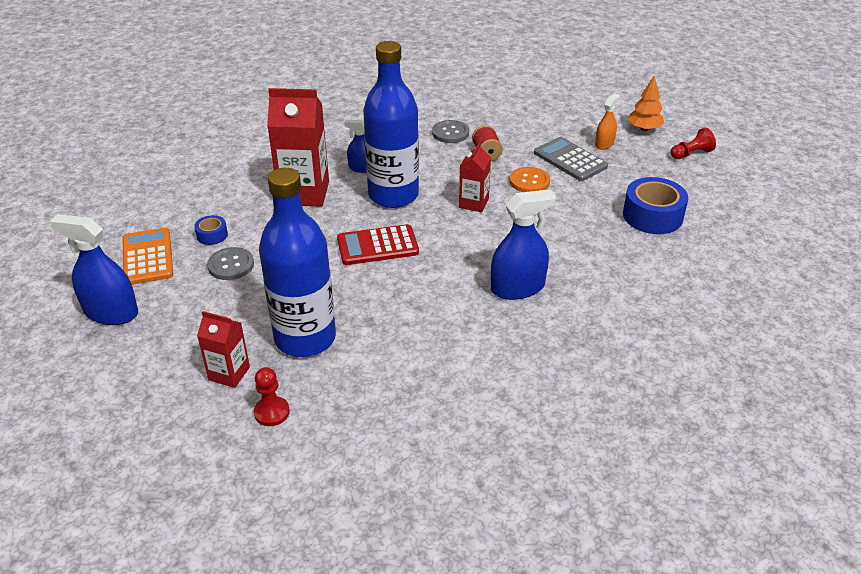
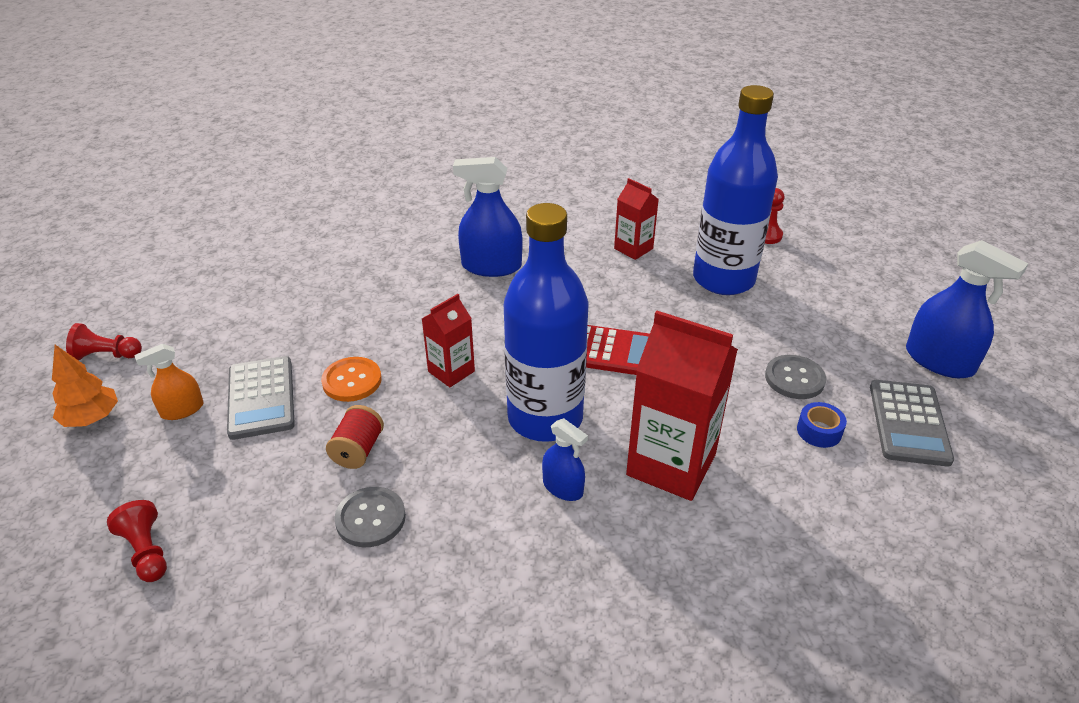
camera: 155 degrees left, 0 degrees up
orange calculator [123,228,173,285] -> grey calculator [870,380,954,467]
red carton [197,311,250,388] -> red carton moved to [614,178,659,260]
blue tape [623,177,688,234] -> none
none -> red pawn [107,500,167,582]

